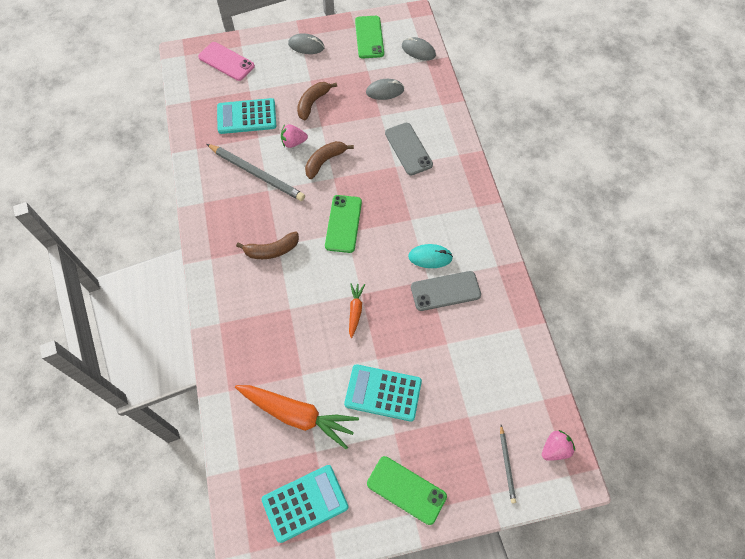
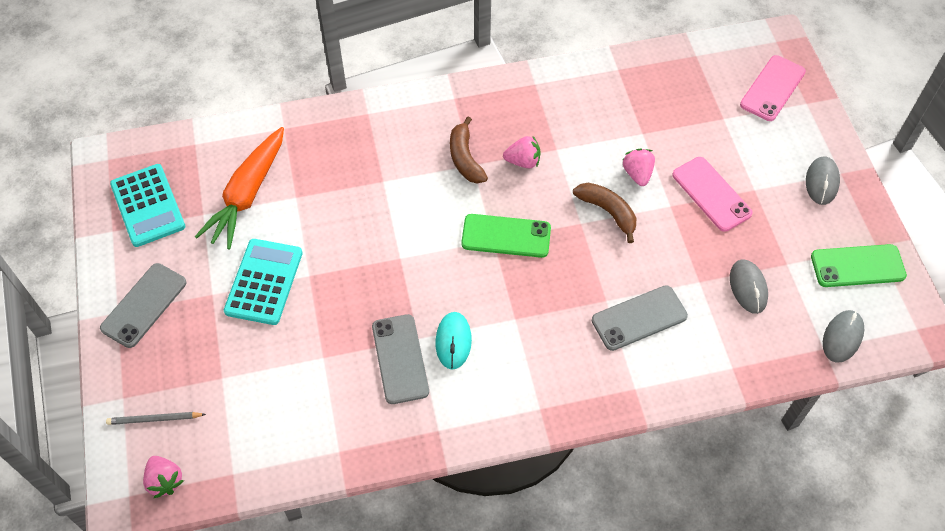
camera: 90 degrees right, 5 degrees down
grey pencil [206,144,305,201] -> none
turquoise calculator [217,98,276,134] -> none
brown banana [297,82,337,121] -> pink phone [672,157,753,232]
orange carrot [349,283,365,338] -> none
green phone [367,456,447,525] -> grey phone [100,263,186,348]
none -> pink strawberry [503,136,541,169]

